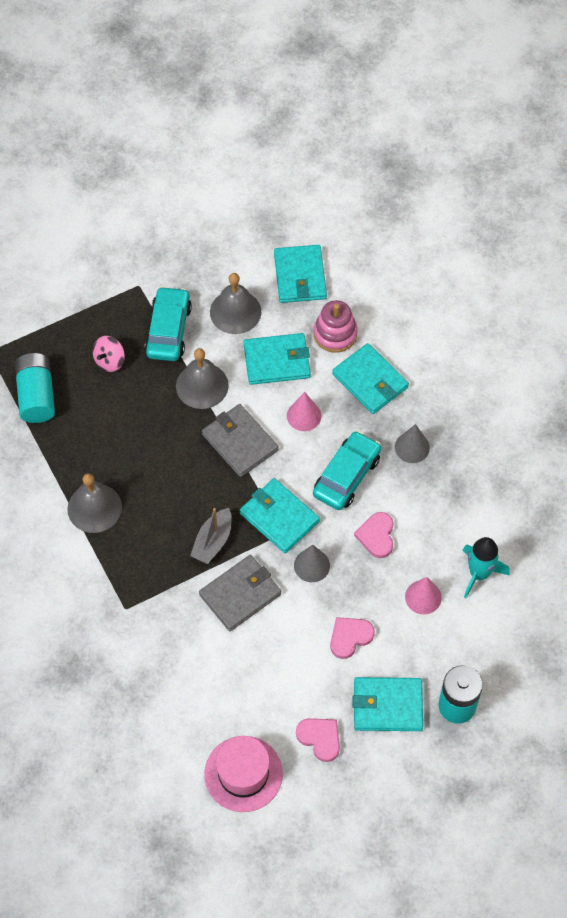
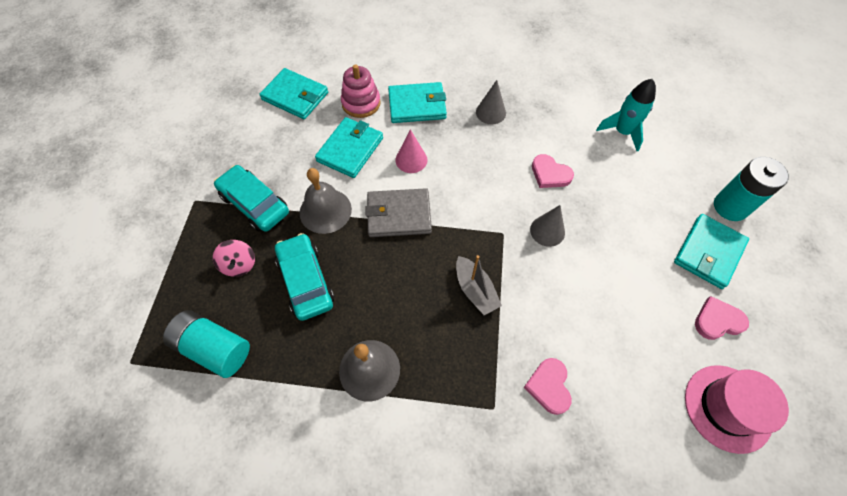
camera: 55 degrees left, 0 degrees up
grey wallet [199,555,281,631] -> none
grey bell [210,273,261,334] -> none
turquoise wallet [240,478,320,553] -> none
turquoise car [313,431,381,510] -> turquoise car moved to [275,233,334,321]
pink heart [330,617,375,659] -> pink heart moved to [524,358,572,415]
pink cone [405,577,442,614] -> none

